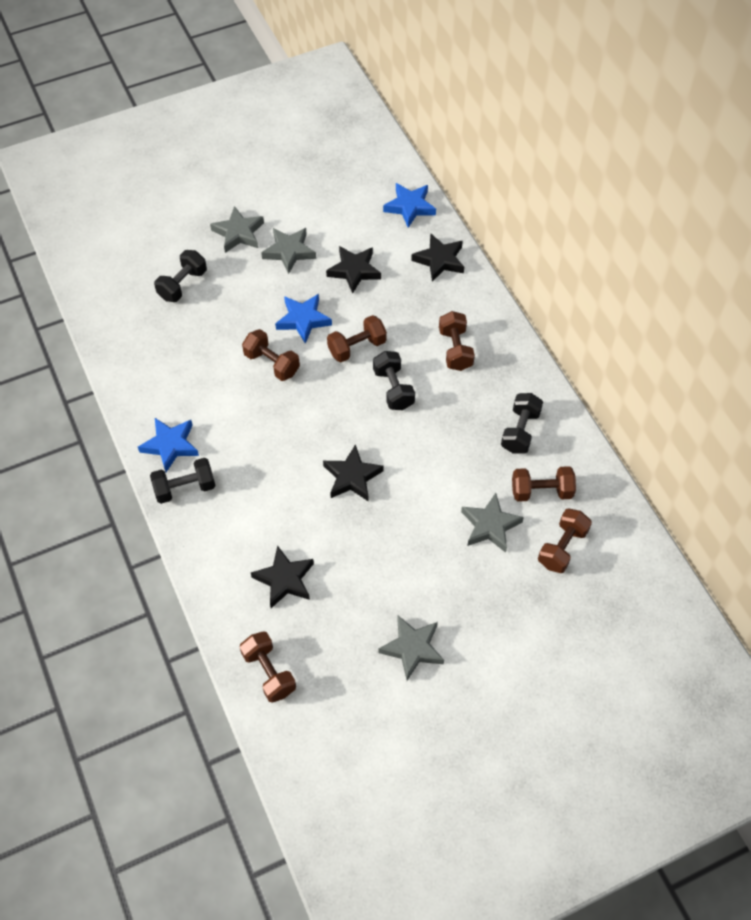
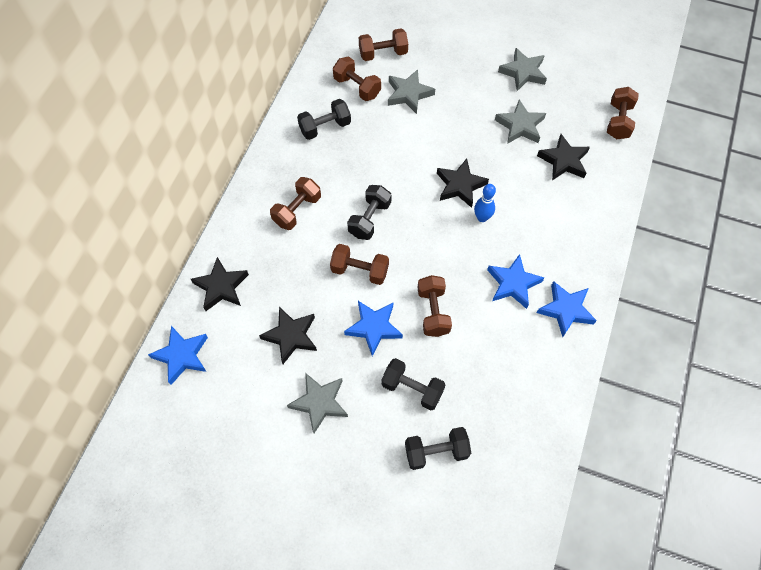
camera: 135 degrees left, 5 degrees up
black dumbbell [150,458,215,504] -> black dumbbell moved to [381,358,445,410]
grey star [210,206,264,253] -> grey star moved to [495,100,546,144]
none -> blue bowling pin [474,184,496,222]
none -> blue star [487,254,545,309]

